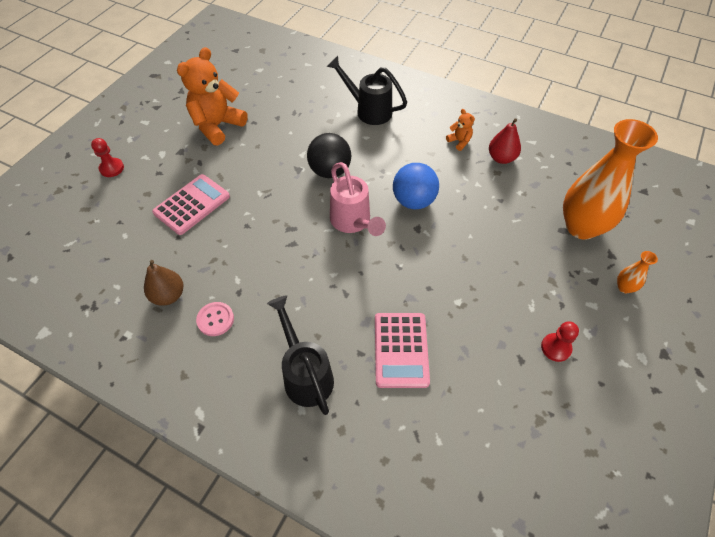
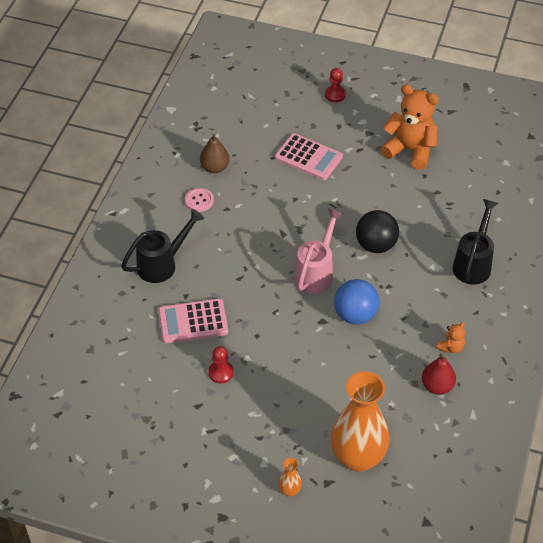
camera: 80 degrees right, 5 degrees down
pink watering can [330,162,386,236] -> pink watering can turned 150 degrees clockwise [294,208,343,294]
red pawn [541,321,579,362] -> red pawn moved to [208,346,234,383]

